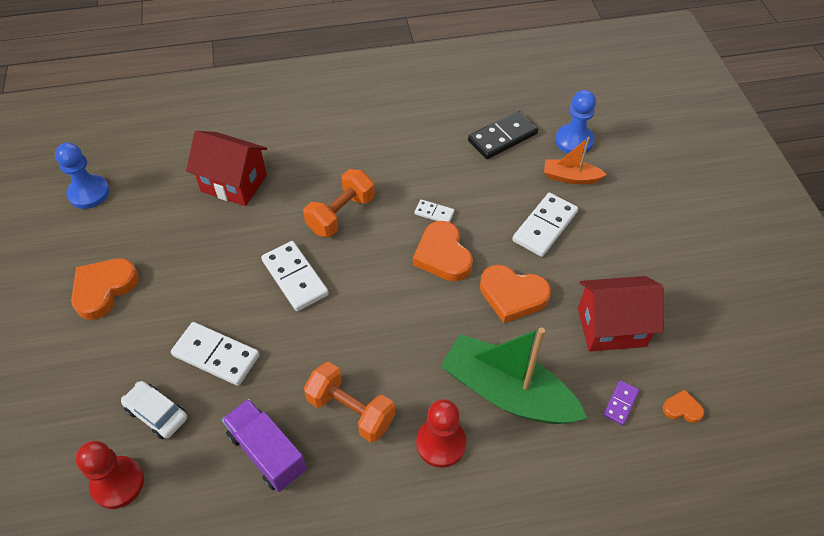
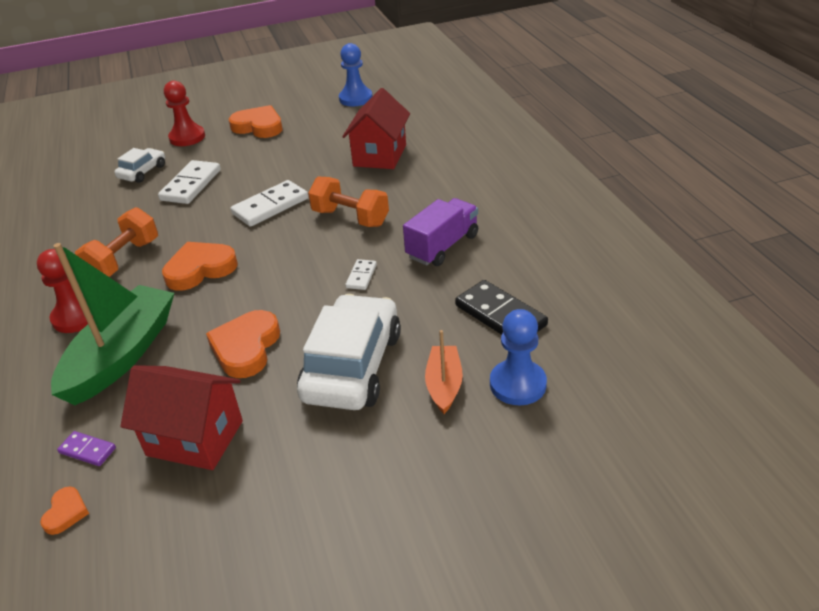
camera: 85 degrees right, 15 degrees down
red pawn [76,441,144,509] -> red pawn moved to [164,81,205,146]
purple truck [222,399,307,492] -> purple truck moved to [403,198,478,266]
orange heart [413,221,473,281] -> orange heart moved to [162,242,238,291]
white domino [512,193,578,257] -> white car [297,294,401,410]
red house [578,276,664,352] -> red house turned 60 degrees counterclockwise [120,365,243,470]

